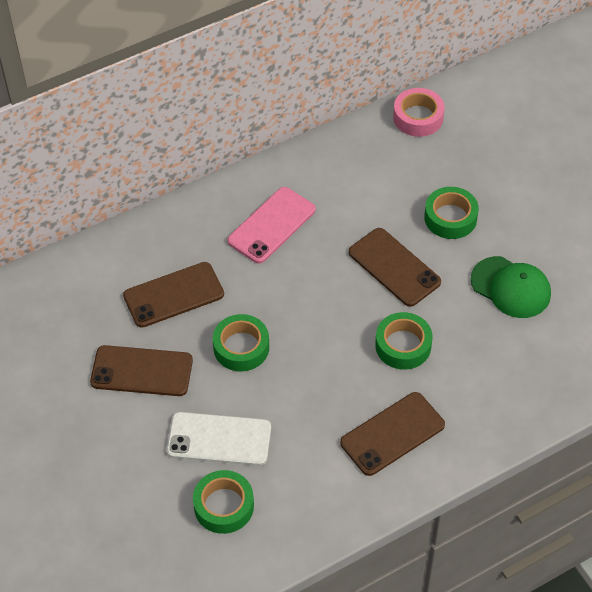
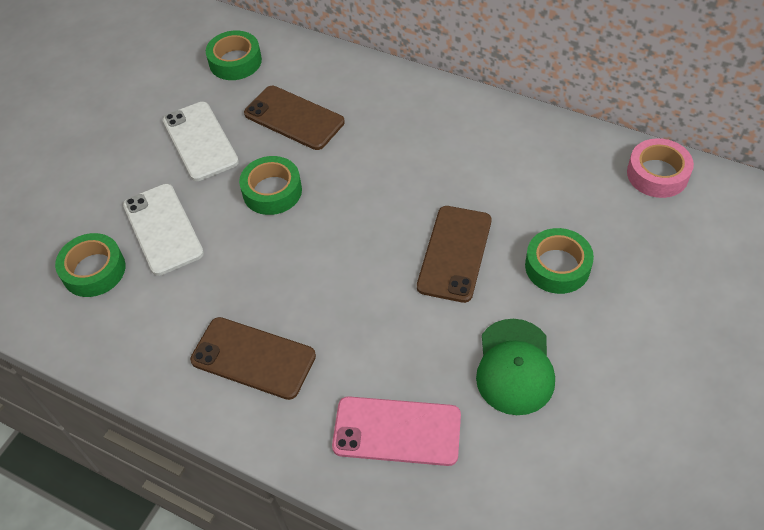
camera: 60 degrees right, 0 degrees up
brown phone [90,345,193,396] -> white phone [163,102,239,181]
pink phone [227,187,316,264] -> pink phone moved to [332,396,461,466]
green tape [375,312,433,370] -> green tape moved to [206,30,262,80]

